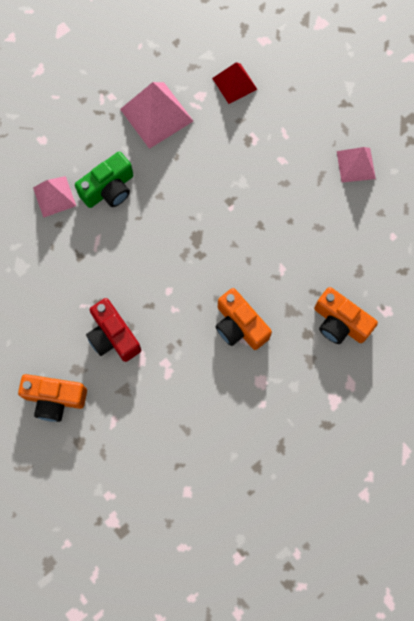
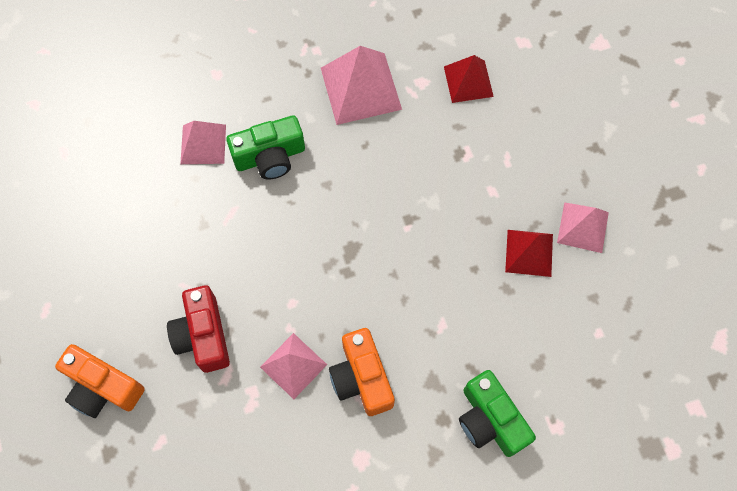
camera: 20 degrees right, 5 degrees down
orange camera [314,287,378,344] -> green camera [459,370,536,457]
none -> pink pyramid [260,333,327,399]
none -> red pyramid [505,230,553,277]

